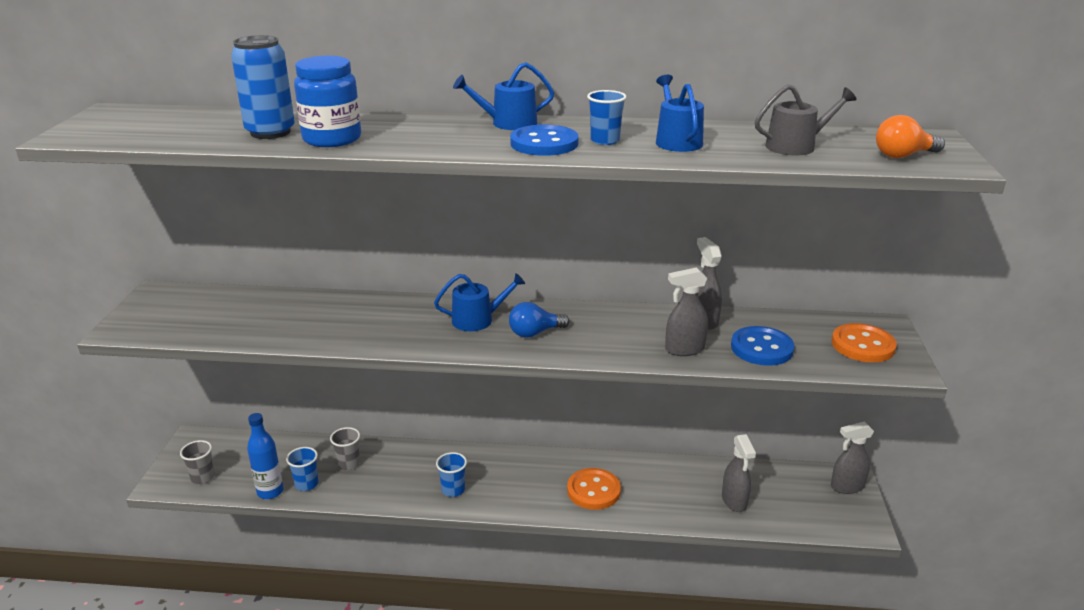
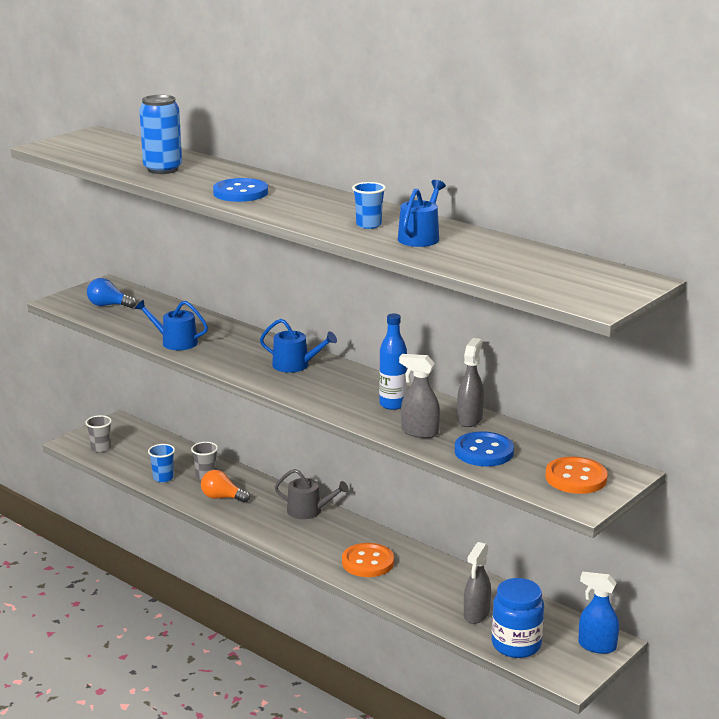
camera: 35 degrees right, 5 degrees down
blue bottle [247,413,283,499] -> blue bottle moved to [379,313,407,410]
blue jar [294,56,361,147] -> blue jar moved to [492,578,544,658]
blue cup [436,452,467,497] -> none
blue watering can [453,62,554,130] -> blue watering can moved to [135,300,208,350]
blue light bulb [509,302,570,338] -> blue light bulb moved to [87,278,136,308]
blue button [510,124,579,156] -> blue button moved to [213,178,268,202]
grey watering can [755,84,857,155] -> grey watering can moved to [275,469,349,519]
grey spray bottle [831,422,874,494] -> blue spray bottle [578,572,619,654]
orange light bulb [876,115,945,158] -> orange light bulb moved to [201,470,250,503]

